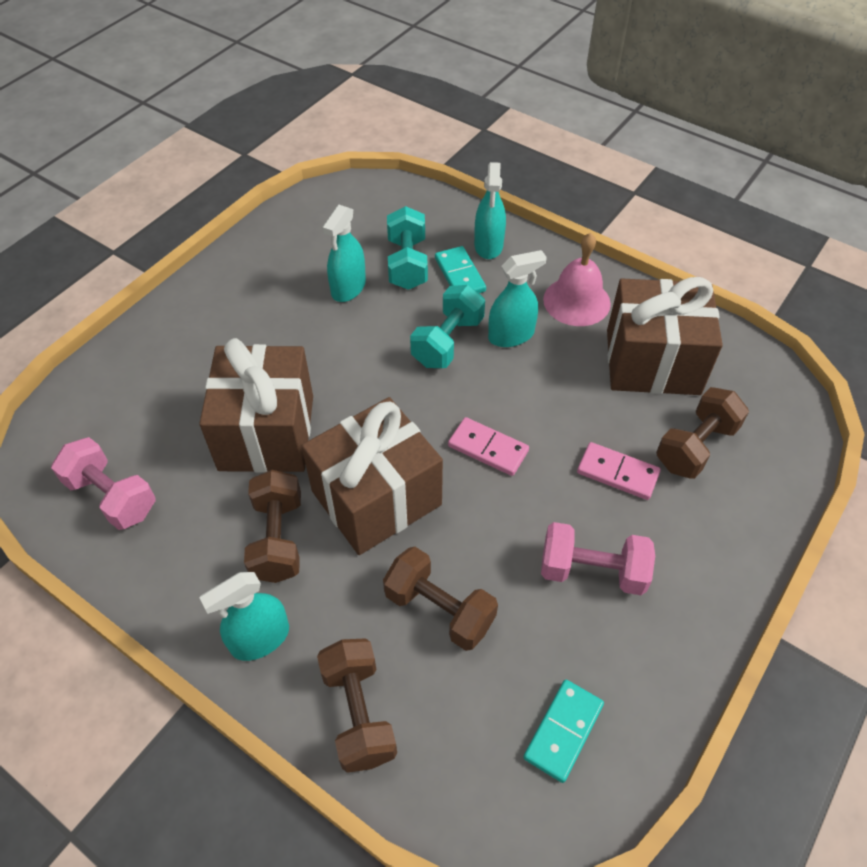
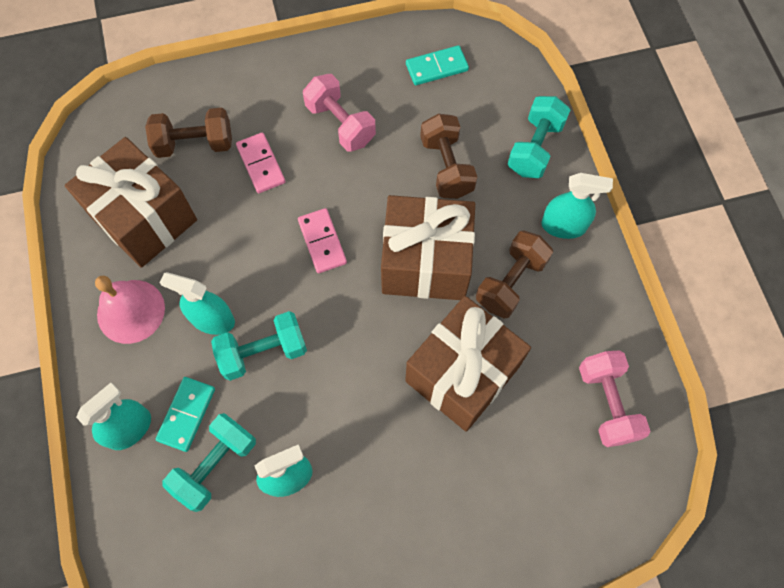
camera: 140 degrees left, 15 degrees up
brown dumbbell [317,638,397,773] -> turquoise dumbbell [508,96,570,178]

